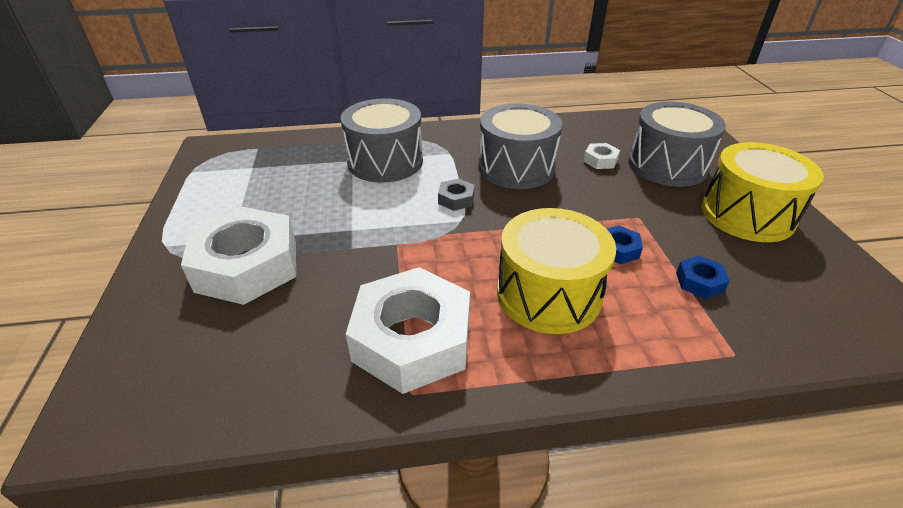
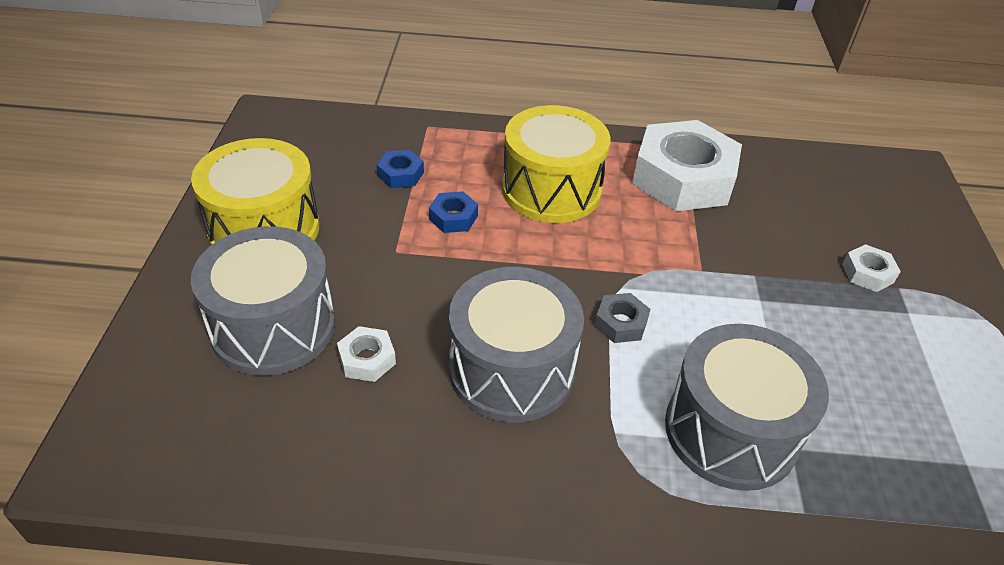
camera: 170 degrees left, 5 degrees up
white nut [181,207,296,305] -> white nut [842,244,901,292], size x0.42

